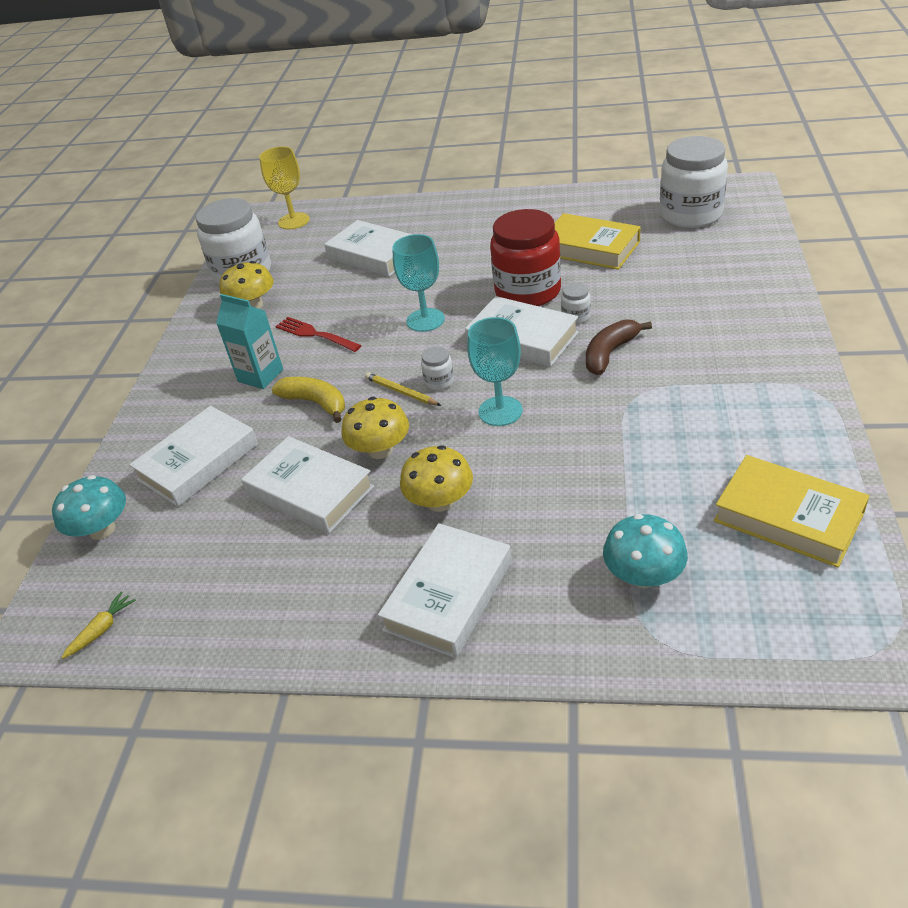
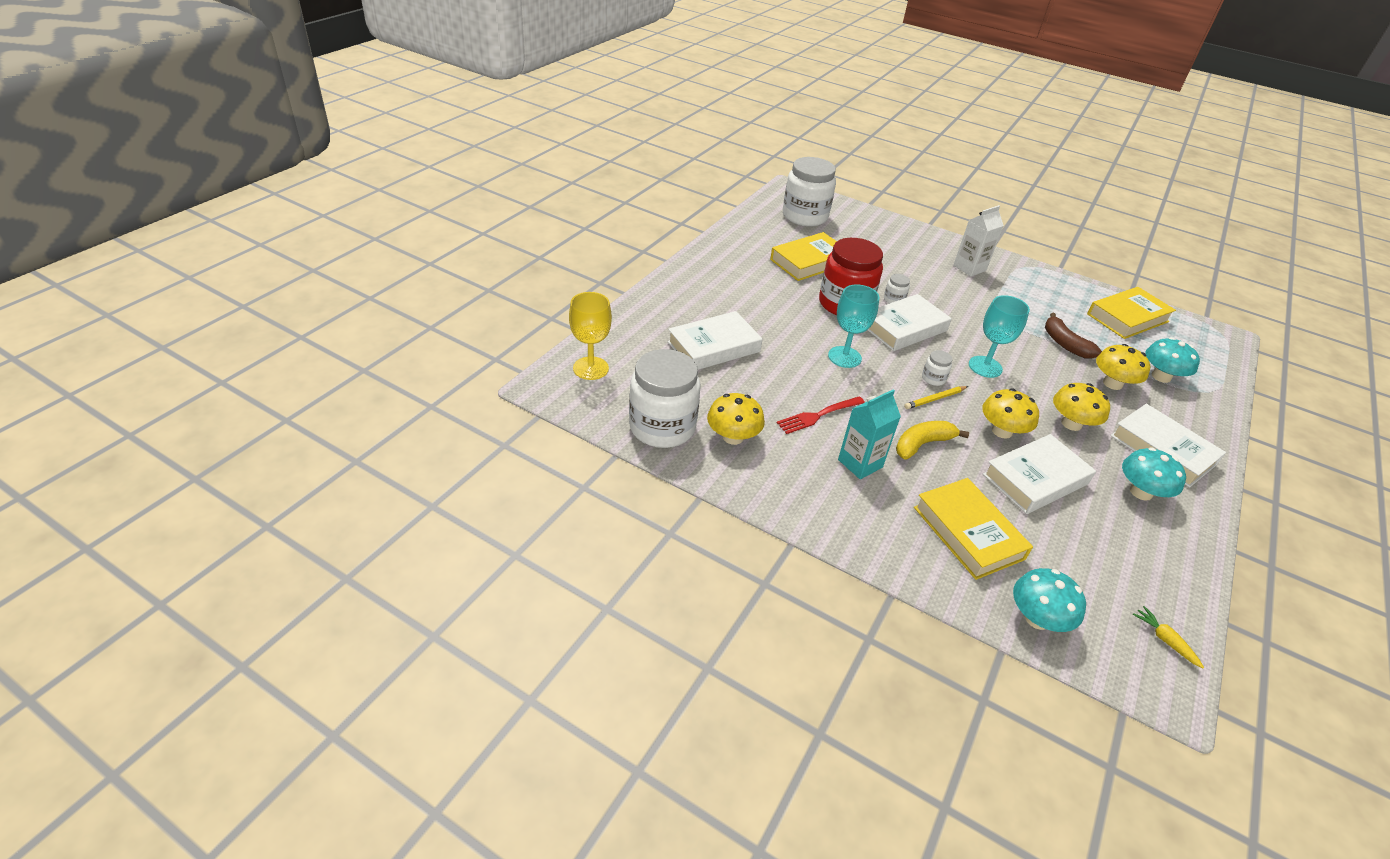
camera: 75 degrees left, 0 degrees up
white book [129,406,258,507] -> yellow book [914,478,1033,580]
brown banana [586,319,652,375] -> brown banana moved to [1045,312,1102,358]
none -> white carton [953,205,1004,277]
none -> yellow mushroom [1096,344,1150,390]
none -> turquoise mushroom [1122,447,1186,501]

